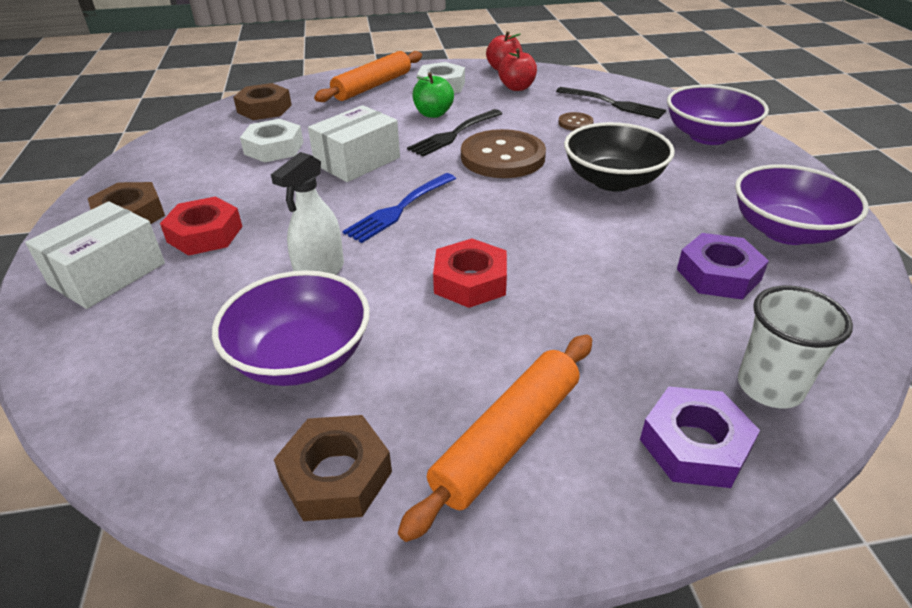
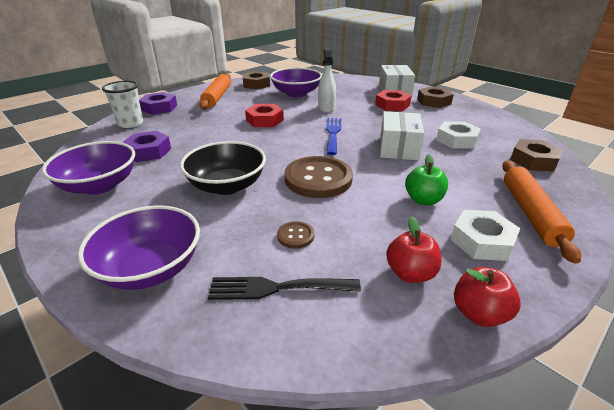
camera: 145 degrees right, 5 degrees down
black fork [407,109,503,157] -> none

